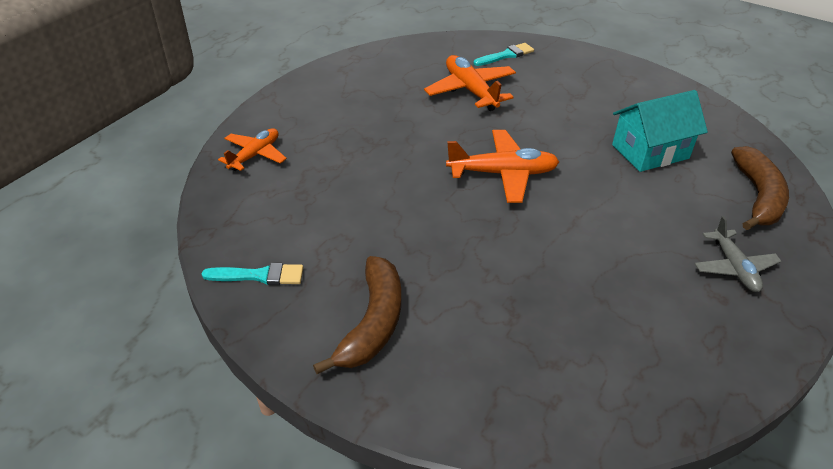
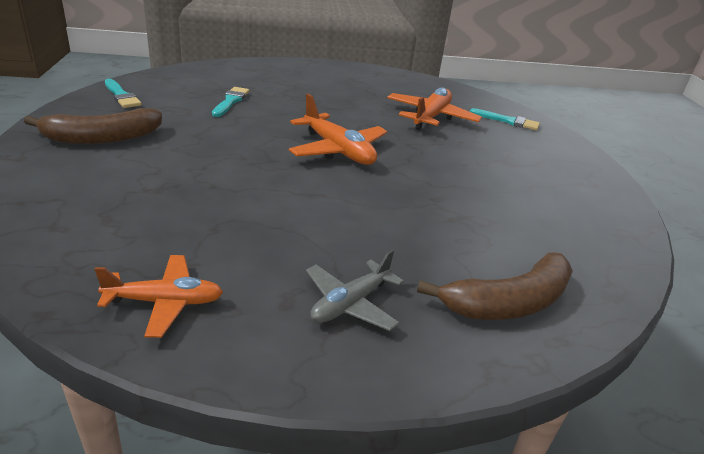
camera: 50 degrees right, 10 degrees down
orange plane [218,128,287,171] -> orange plane moved to [95,255,223,338]
turquoise house [612,90,708,172] -> none
none -> turquoise brush [212,87,250,117]

